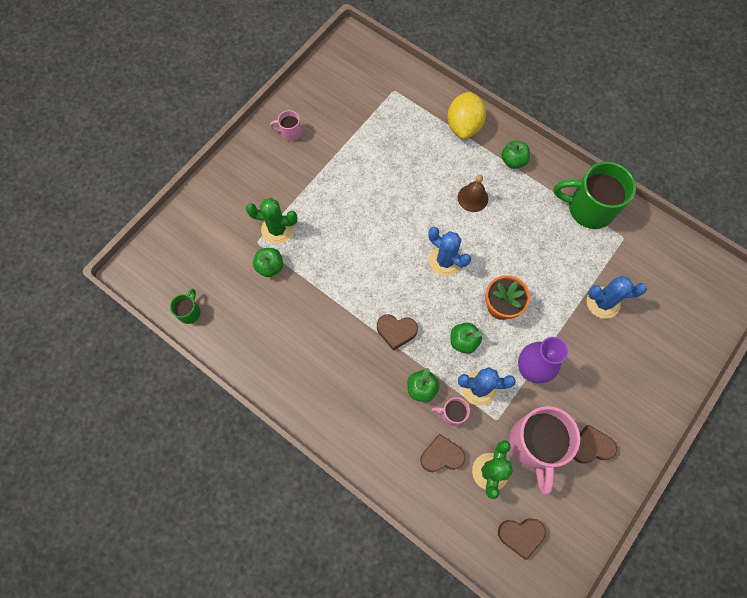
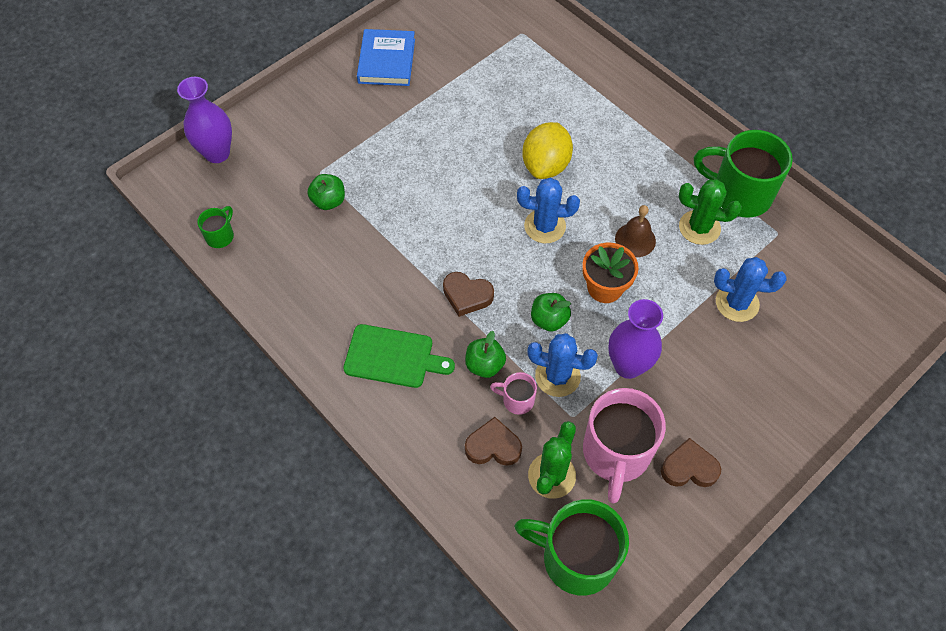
camera: 10 degrees right, 10 degrees down
green cactus [246,198,298,244] -> green cactus moved to [679,179,742,245]
pink mug [270,110,302,141] -> blue book [357,29,415,86]
blue cactus [429,227,471,276] -> blue cactus turned 45 degrees counterclockwise [517,178,580,243]
yellow lemon [447,92,486,139] -> yellow lemon moved to [522,122,573,179]
brown bell [458,175,488,212] -> brown bell moved to [615,205,656,257]
brown heart [498,518,546,560] -> green mug [514,499,629,596]
green apple [501,140,530,169] -> none
none -> purple vase [177,77,232,163]
none -> green cutting board [343,324,455,388]

